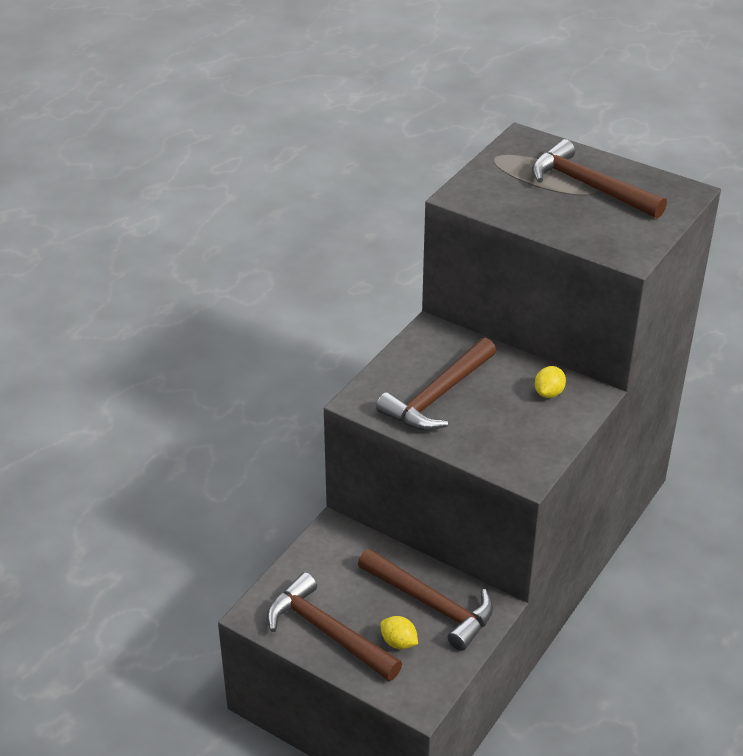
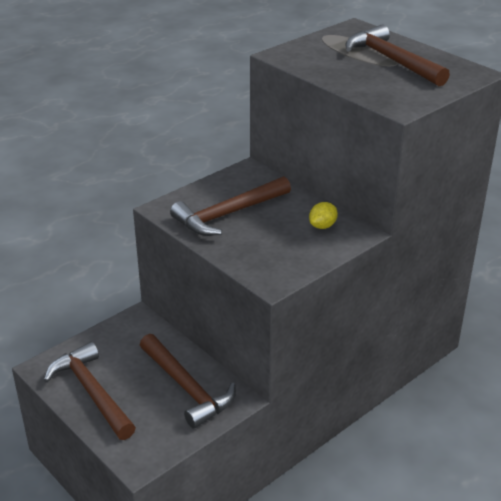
camera: 15 degrees right, 5 degrees down
yellow lemon [381,616,418,649] -> none

